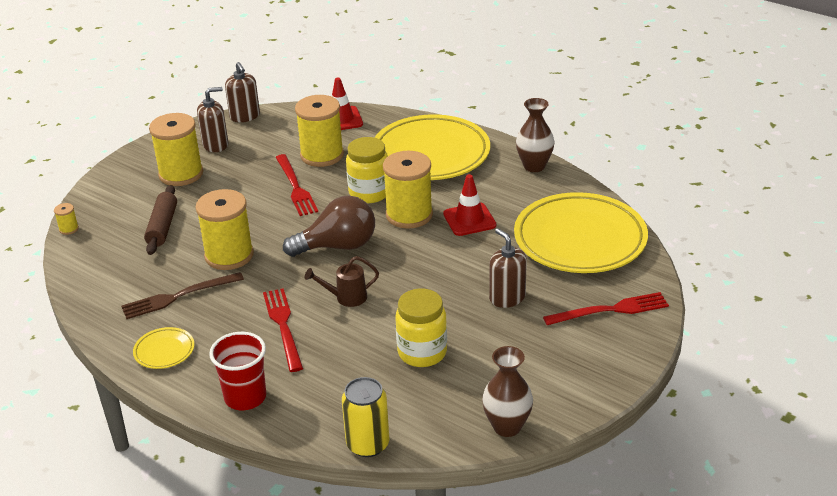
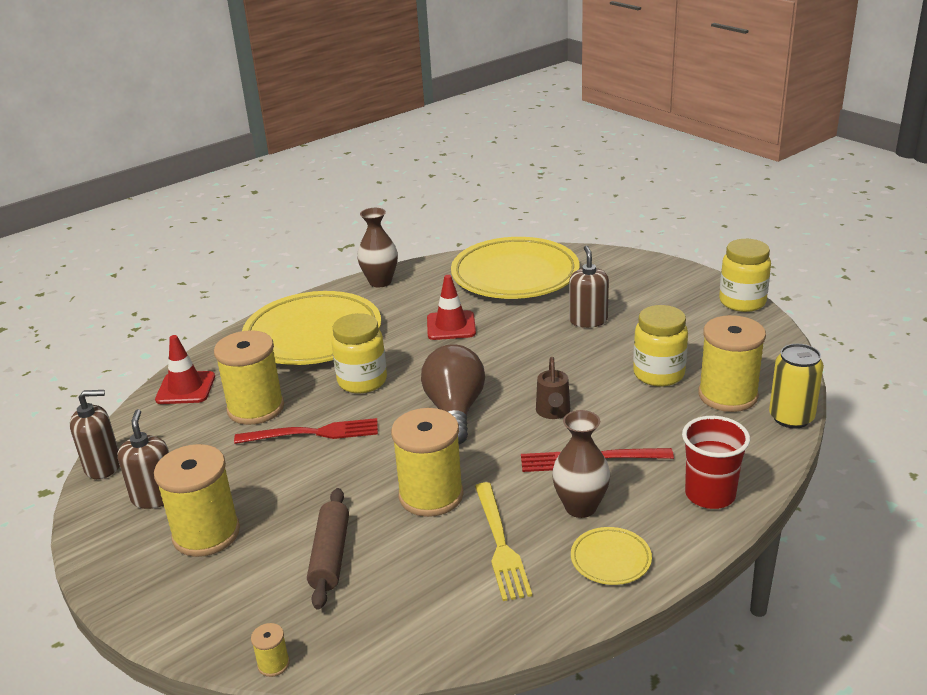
camera: 75 degrees left, 5 degrees down
brown fork [121,272,244,319] -> yellow fork [475,482,532,601]
brown rolling pin [144,185,177,255] -> brown rolling pin turned 75 degrees clockwise [307,488,349,610]
yellow spool [383,151,433,229] -> yellow spool moved to [698,315,766,412]
brown vase [482,346,533,437] -> brown vase moved to [552,410,610,518]
brown soap dispenser [489,228,527,308] -> brown soap dispenser turned 105 degrees clockwise [569,246,609,328]
red fork [543,292,669,325] -> none
none -> yellow jar [719,239,771,312]

